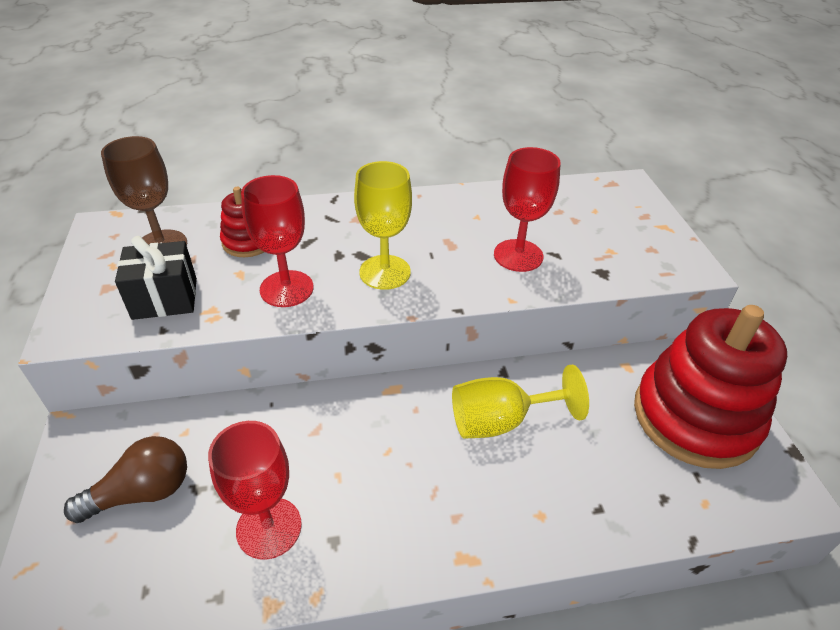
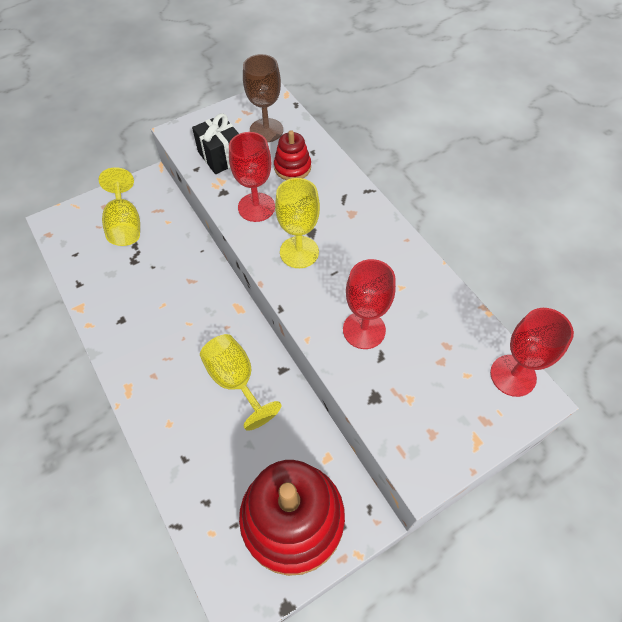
camera: 70 degrees right, 15 degrees up
brown light bulb [64,436,187,523] -> yellow goblet [99,167,140,246]
red goblet [208,421,302,560] -> red goblet moved to [490,308,574,397]

